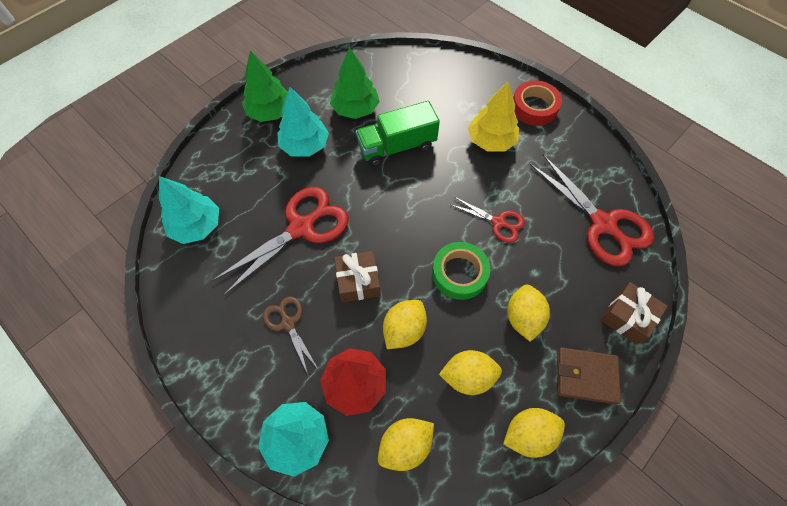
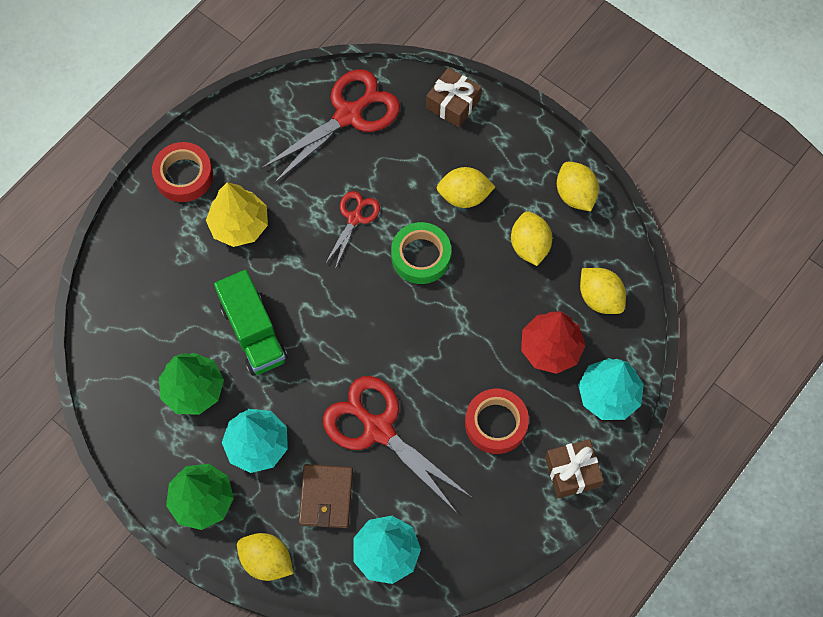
camera: 95 degrees left, 5 degrees up
brown scissors [263,296,318,374] -> red tape [465,388,529,454]
brown gift [334,251,381,303] -> brown gift moved to [545,439,604,498]
yellow lemon [383,300,427,349] -> yellow lemon moved to [237,533,294,581]
brown wallet [558,347,621,405] -> brown wallet moved to [298,464,353,528]

